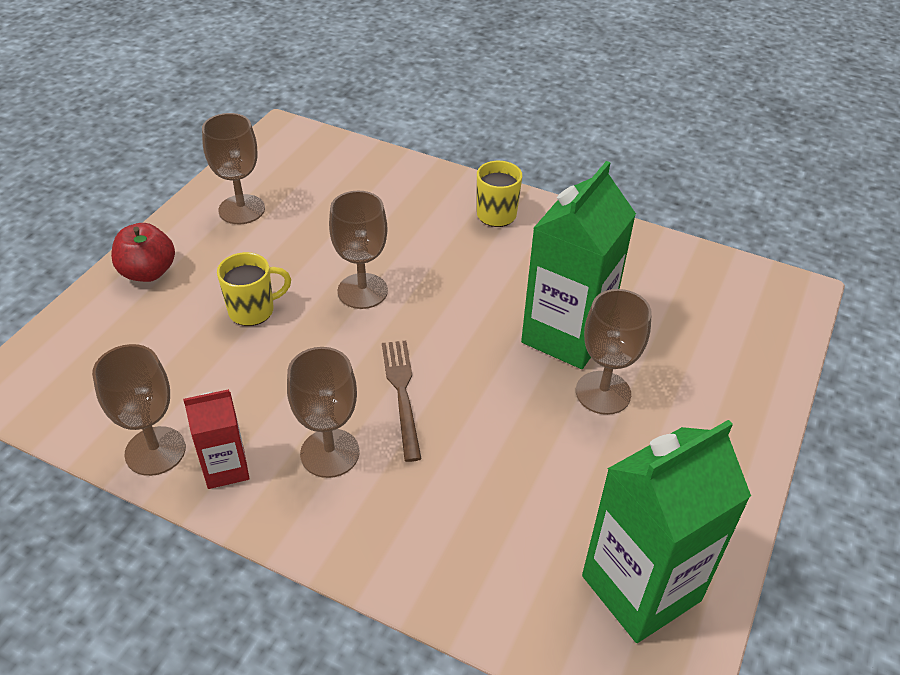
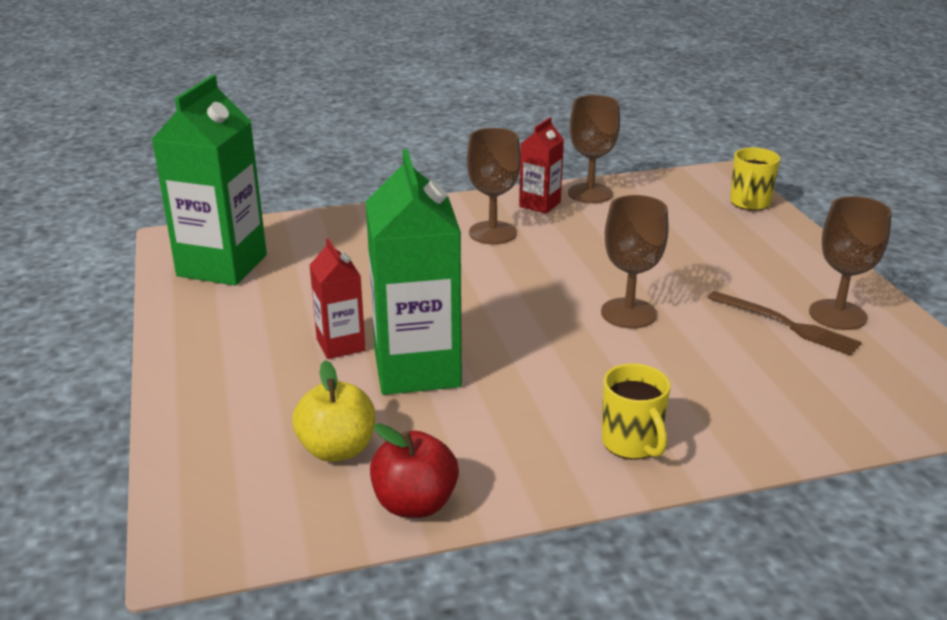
camera: 140 degrees right, 15 degrees down
red apple [111,223,175,282] -> red apple moved to [370,423,459,518]
yellow mug [217,252,291,326] -> yellow mug moved to [730,147,780,211]
brown fork [382,341,422,462] -> brown fork moved to [708,291,862,356]
brown goblet [576,289,652,415] -> red carton [309,238,365,359]
none -> yellow apple [292,360,375,462]

